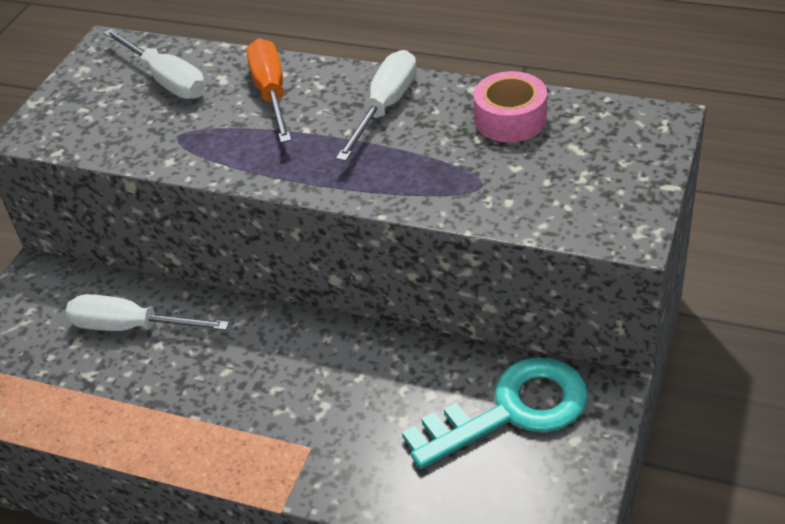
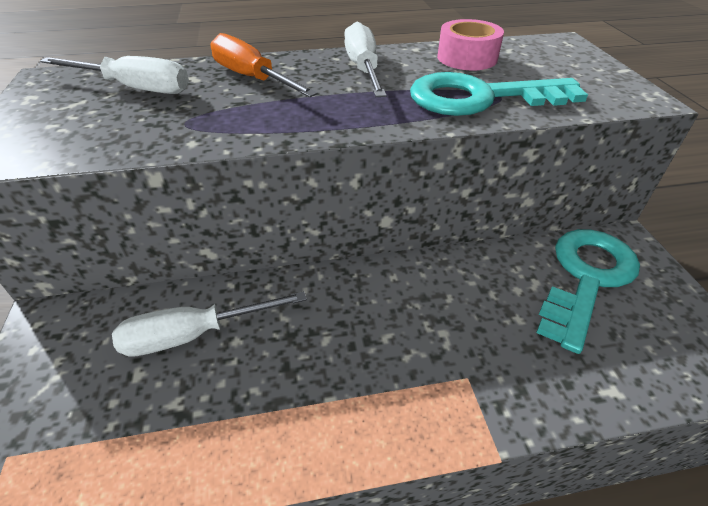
camera: 35 degrees left, 0 degrees up
none -> turquoise key [410,72,588,116]

